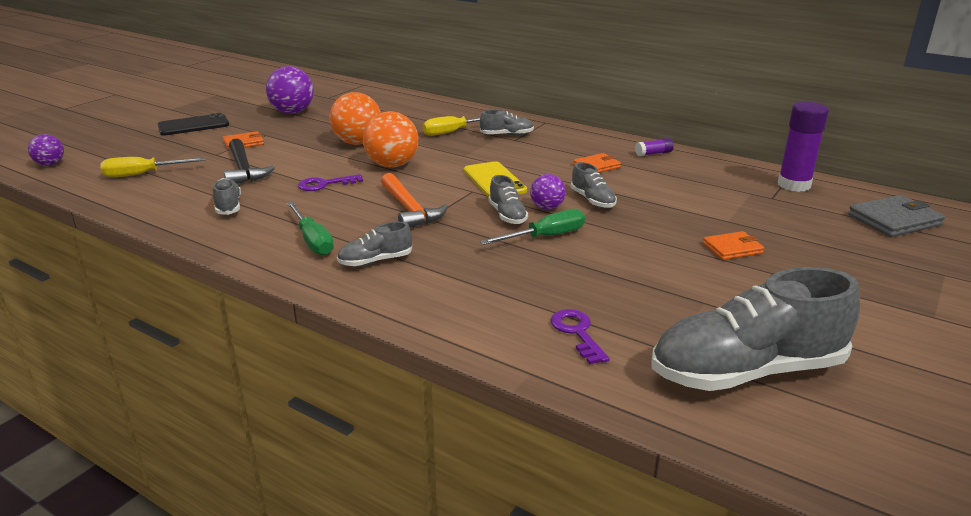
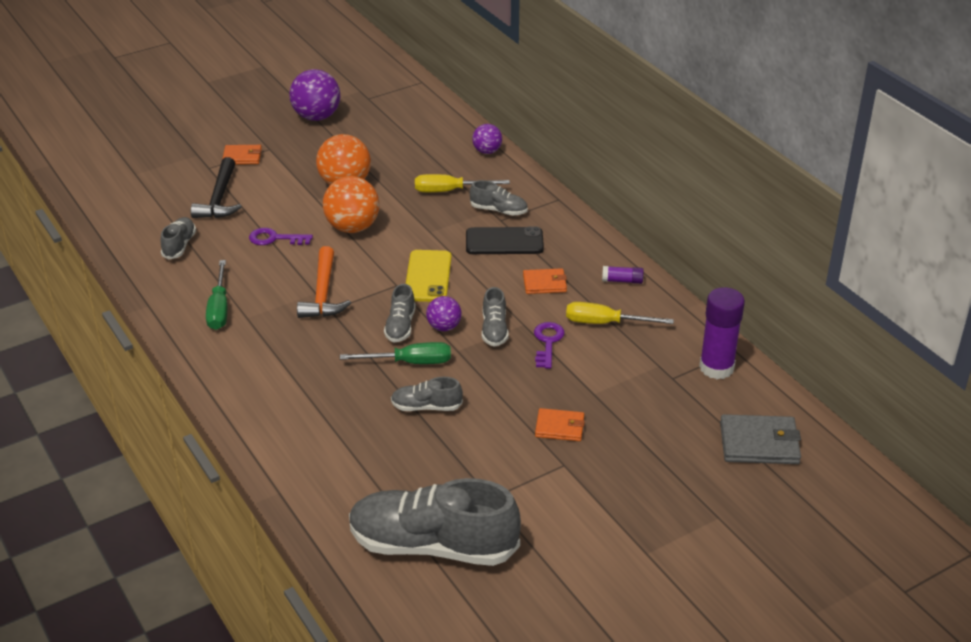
camera: 25 degrees right, 10 degrees up
purple ball [28,134,64,166] -> purple ball moved to [472,124,502,154]
yellow screwdriver [100,157,206,177] -> yellow screwdriver moved to [566,302,674,324]
black phone [158,113,229,136] -> black phone moved to [466,227,544,254]
grey shoe [337,222,412,266] -> grey shoe moved to [391,377,463,411]
purple key [550,309,610,364] -> purple key moved to [534,322,564,369]

